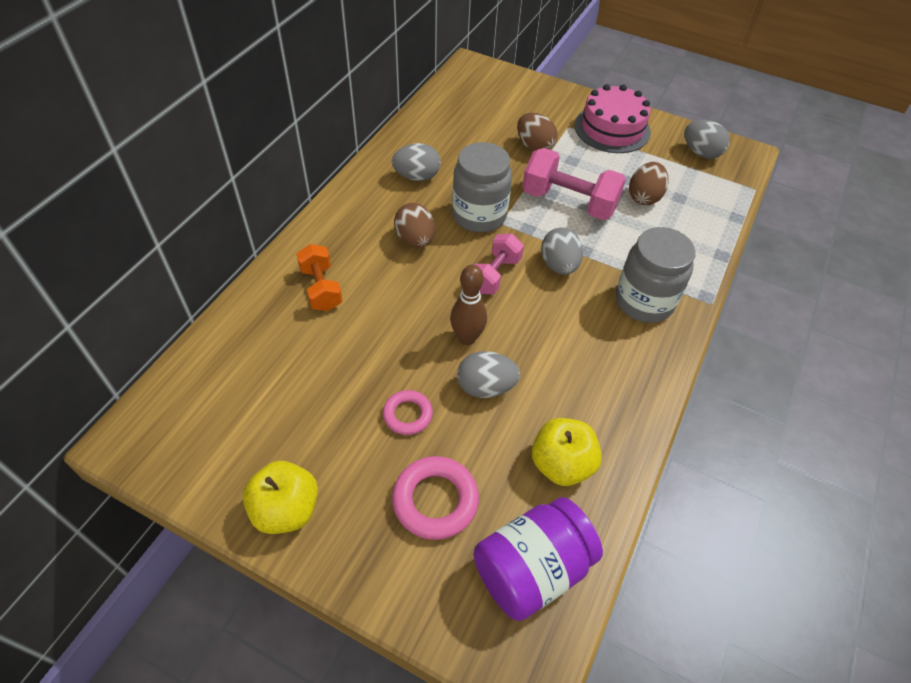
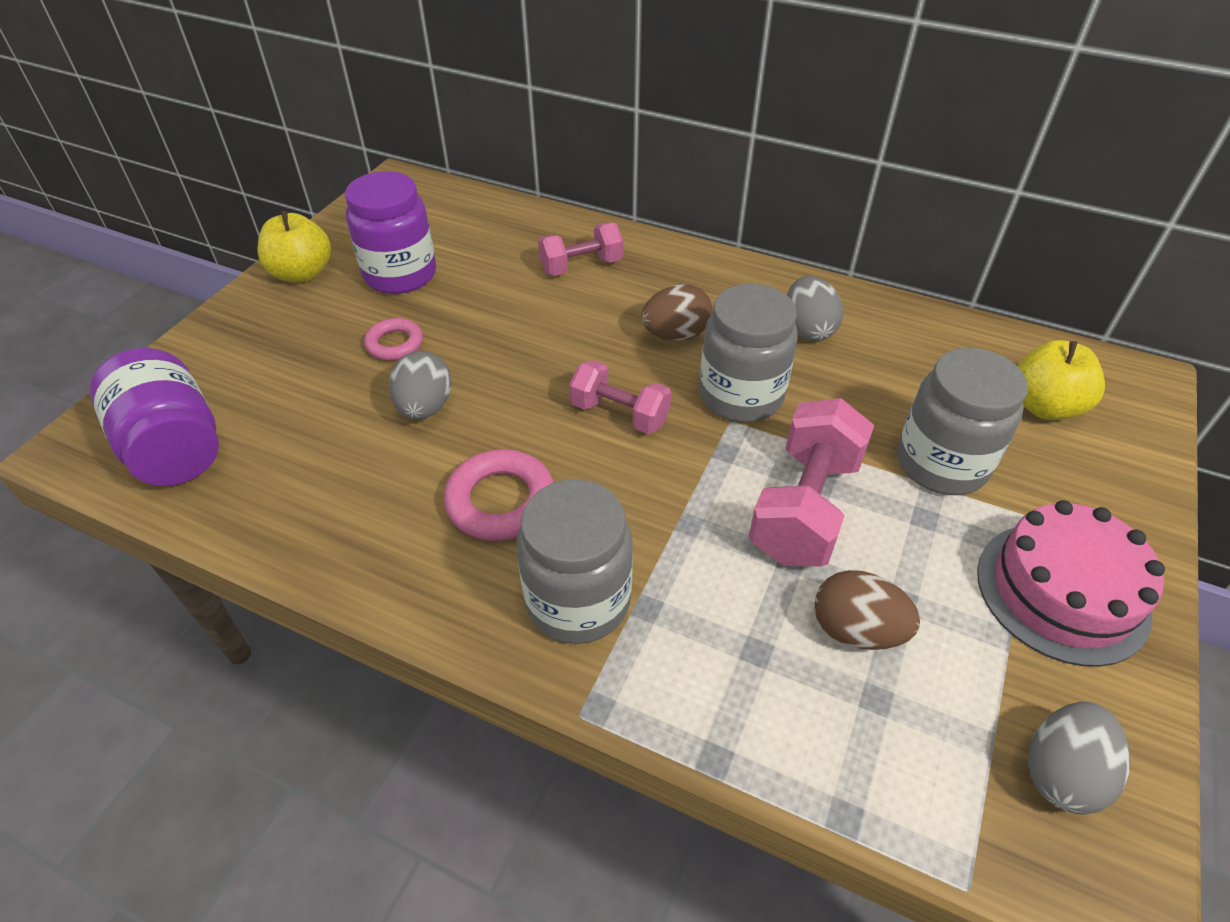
camera: 90 degrees right, 5 degrees down
orange dumbbell [296,244,342,311] -> pink dumbbell [538,222,623,276]
pink ring [392,456,479,540] -> pink ring moved to [444,449,554,541]
brown bowling pin [450,265,487,345] -> none
brown egg [517,113,558,151] -> grey jar [897,348,1028,495]
yellow apple [532,418,602,486] -> yellow apple moved to [1018,340,1105,420]
grey egg [541,228,583,275] -> none
none -> purple jar [345,171,436,294]

